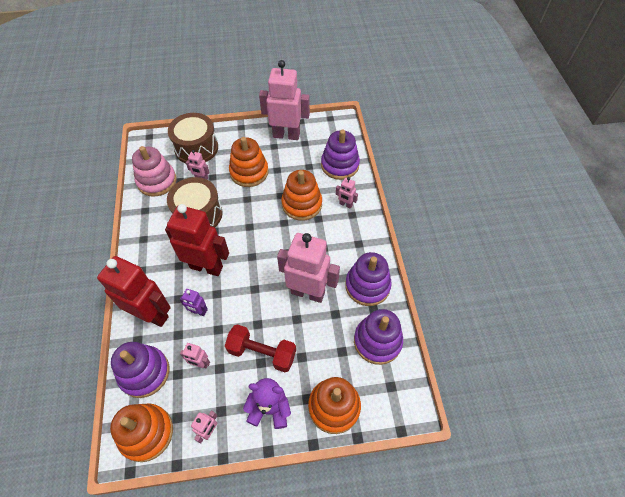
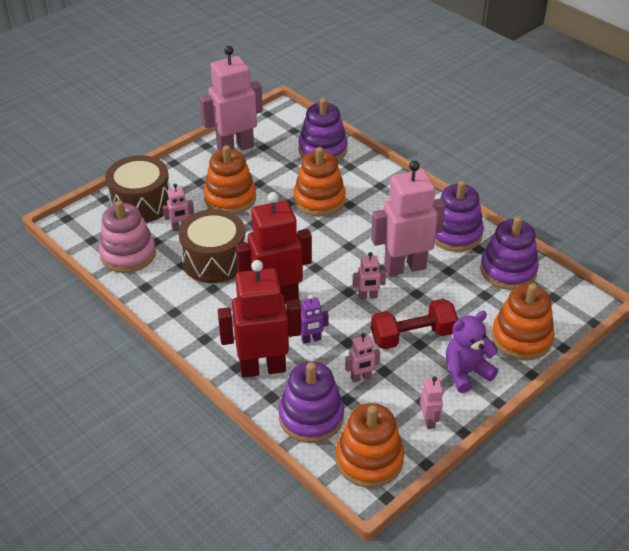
camera: 35 degrees left, 15 degrees down
pink robot [336,177,358,209] -> pink robot moved to [353,252,386,300]

